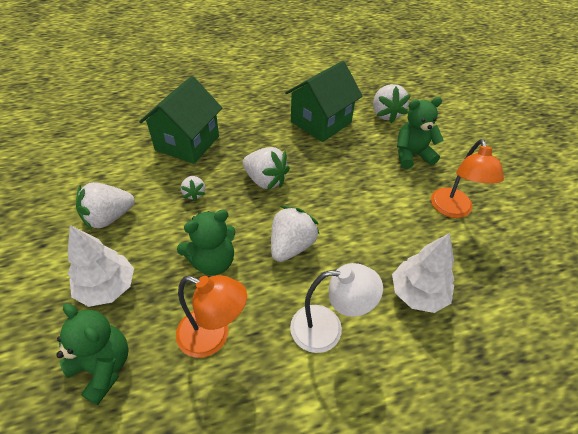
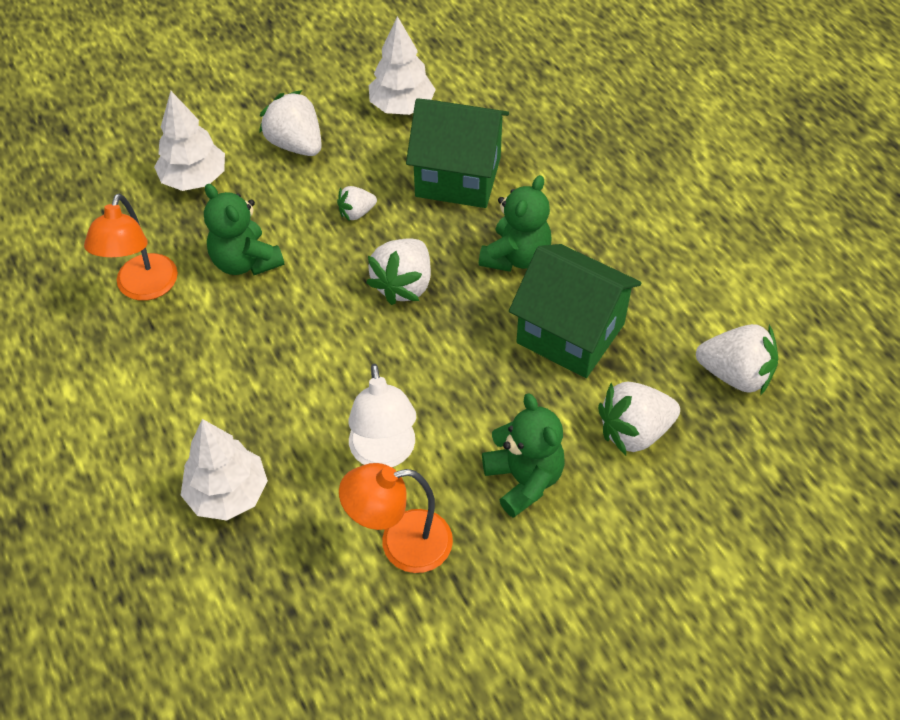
camera: 80 degrees right, 5 degrees up
green teddy bear [57,304,129,405] -> green teddy bear moved to [479,175,551,272]
white strawberry [271,206,320,262] -> white strawberry moved to [696,324,778,395]
white lamp [290,263,383,353] -> white lamp moved to [348,364,416,467]
none -> white tree [369,16,436,115]

